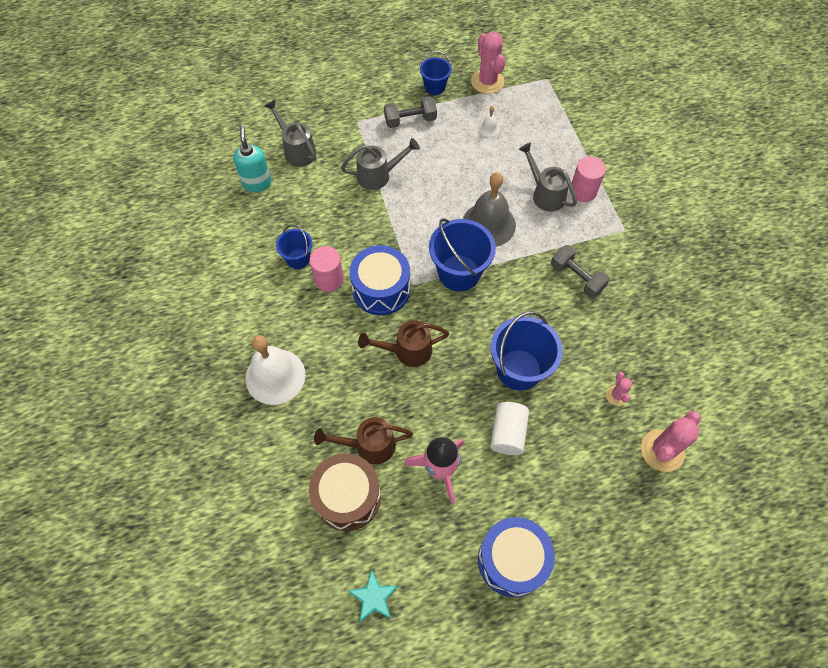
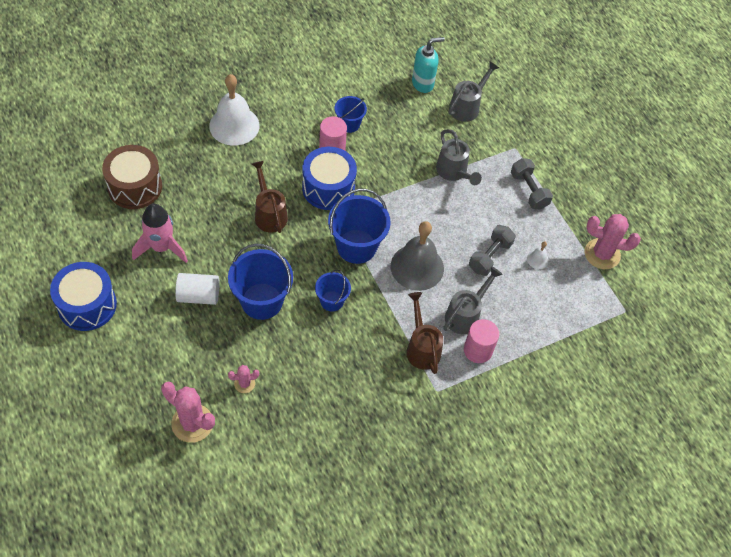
camera: 75 degrees right, 5 degrees down
brown watering can [314,417,413,464] -> brown watering can moved to [406,292,443,374]
turquoise star [348,570,399,622] -> none
blue bucket [419,51,452,95] -> blue bucket moved to [315,269,351,312]
pink cactus [471,32,506,94] -> pink cactus turned 45 degrees clockwise [585,214,641,269]
grey dumbbell [551,245,610,298] -> grey dumbbell moved to [469,225,516,276]

